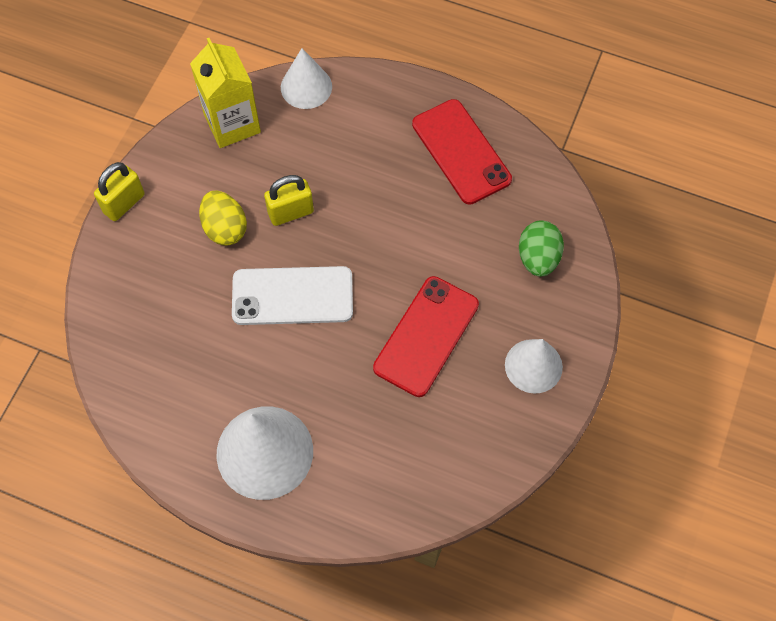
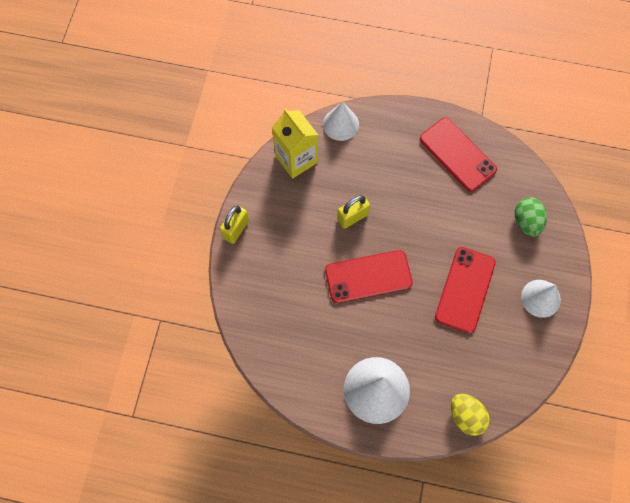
camera: 10 degrees left, 5 degrees up
yellow egg [199,191,247,246] -> yellow egg moved to [451,394,490,436]
white phone [232,266,353,325] -> red phone [325,250,413,303]

